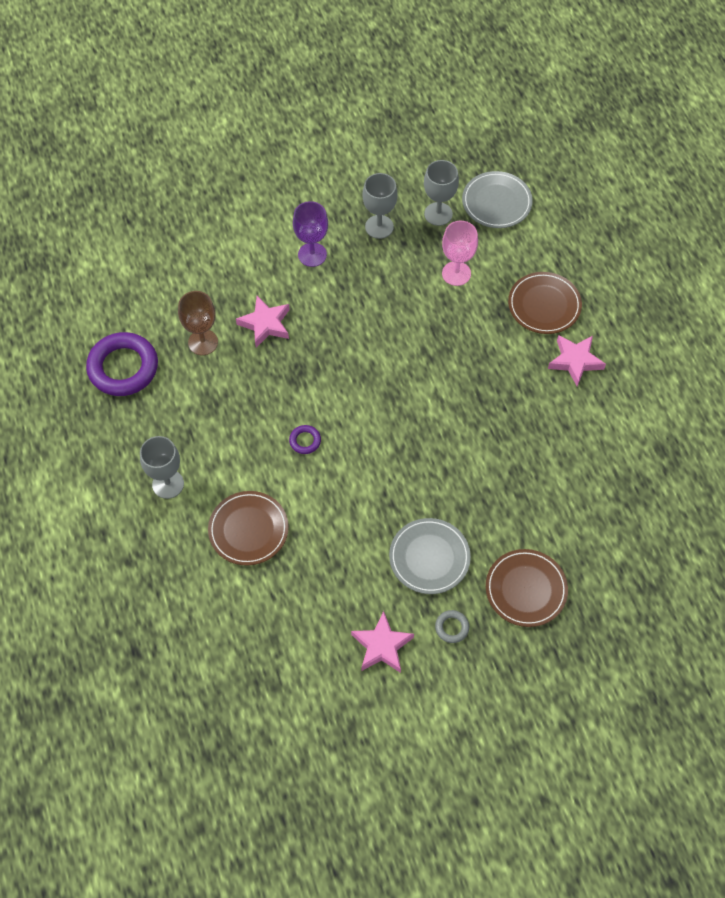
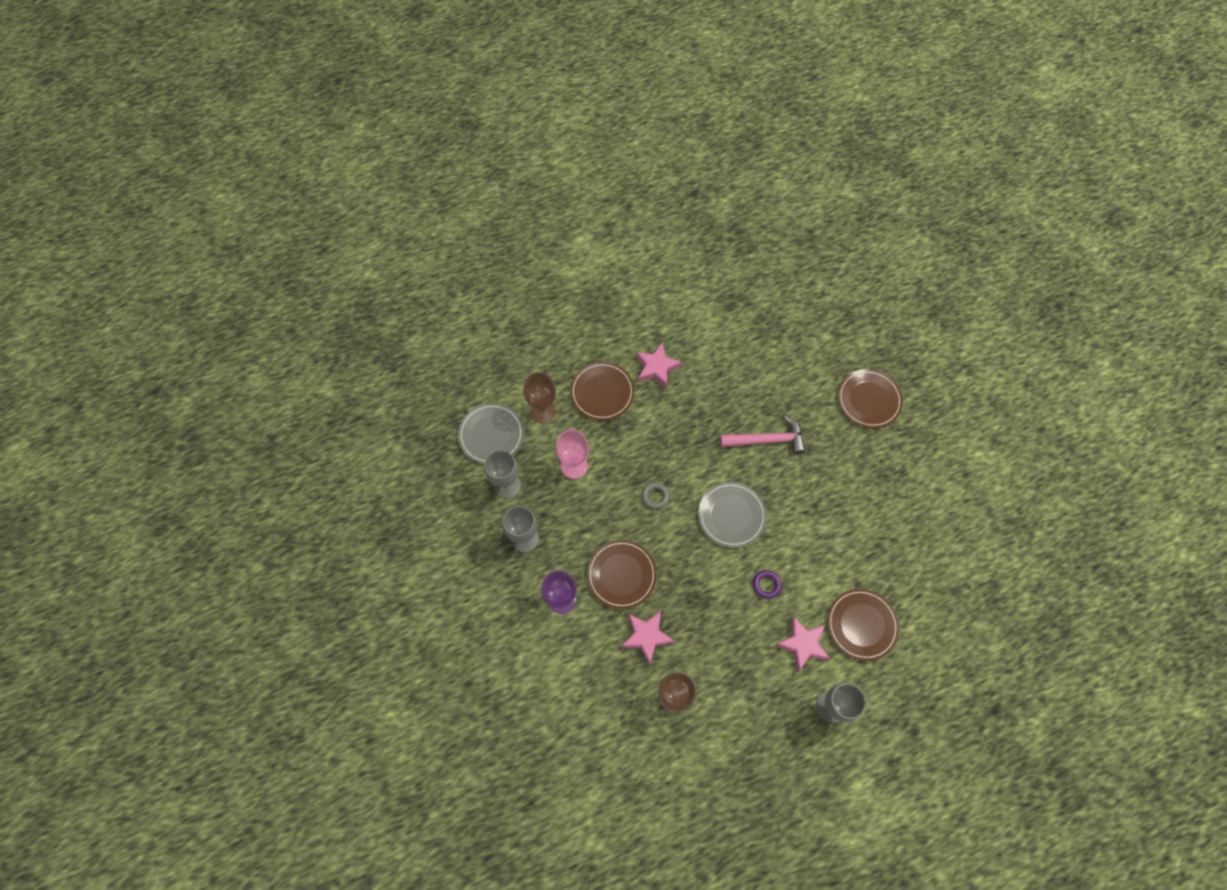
camera: 95 degrees left, 5 degrees up
purple ring [86,332,158,396] -> none
pink star [351,611,414,673] -> pink star moved to [775,616,830,672]
grey plate [389,518,471,594] -> grey plate moved to [698,482,767,548]
grey ring [435,610,469,643] -> grey ring moved to [642,482,669,509]
none -> brown goblet [523,372,556,424]
none -> brown plate [587,540,657,609]
none -> pink hammer [720,416,806,454]

